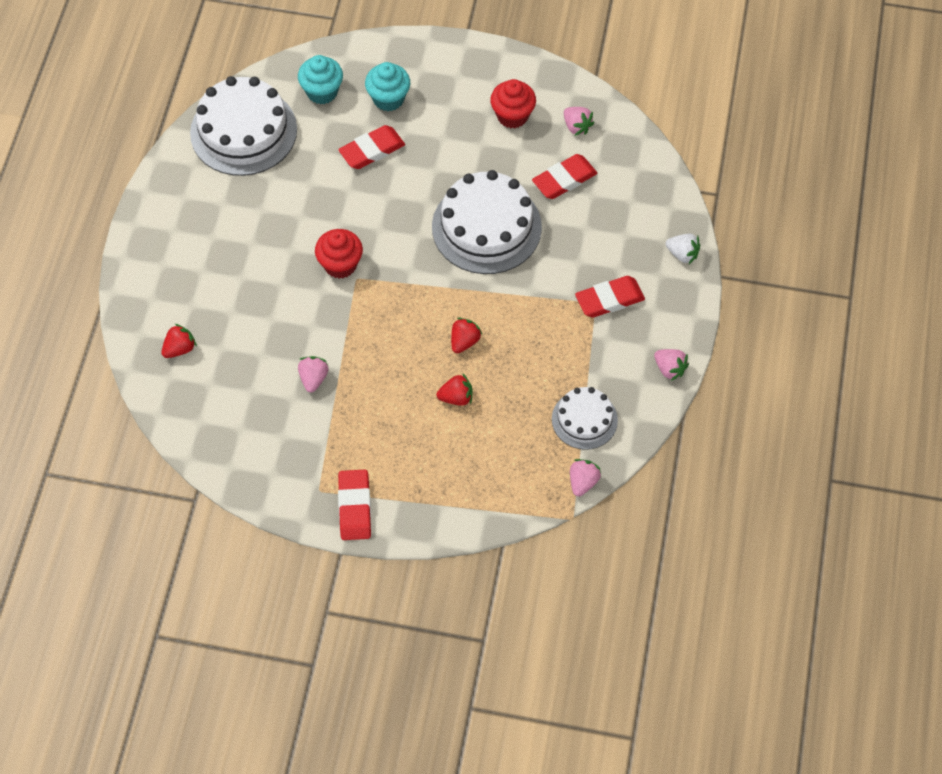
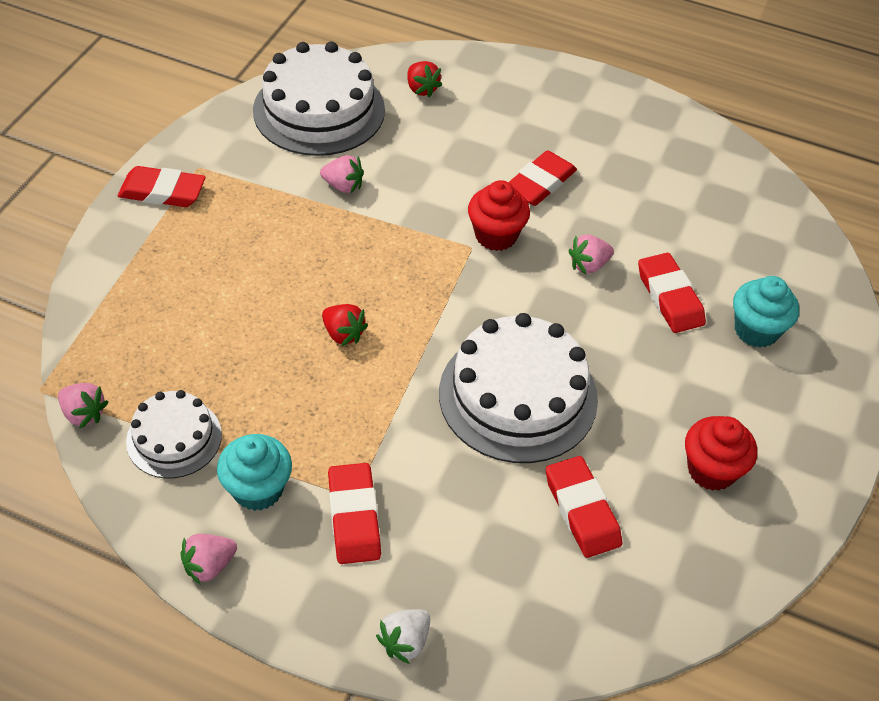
camera: 100 degrees right, 10 degrees down
white cake [190,76,297,176] -> white cake moved to [253,41,385,156]
turquoise cupcake [298,55,343,104] -> turquoise cupcake moved to [217,434,292,511]
red strawberry [436,374,473,406] -> none
pink strawberry [564,107,594,136] -> pink strawberry moved to [569,235,614,274]
none -> red eraser [509,150,577,206]

